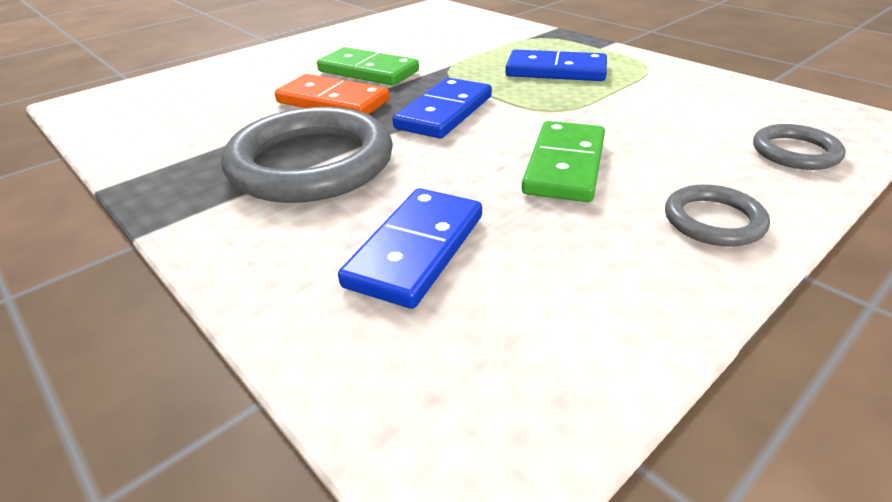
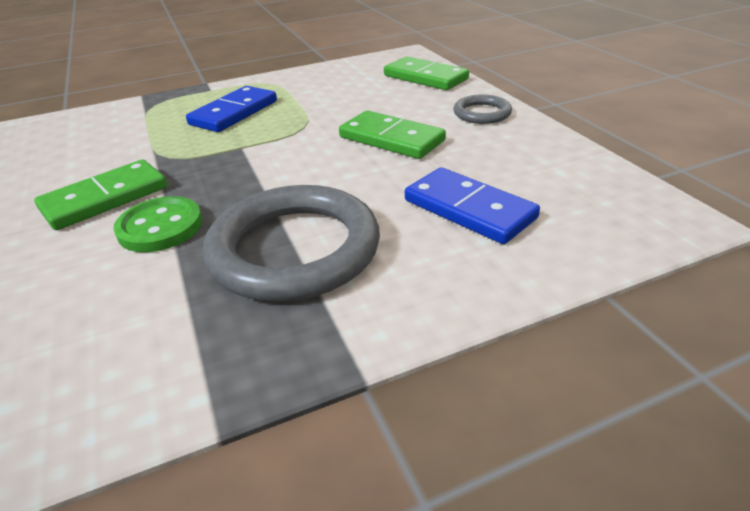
camera: 70 degrees left, 0 degrees up
orange domino [275,74,390,115] -> green button [114,196,203,252]
blue domino [393,78,492,139] -> none
grey ring [753,124,846,170] -> green domino [384,56,469,90]

